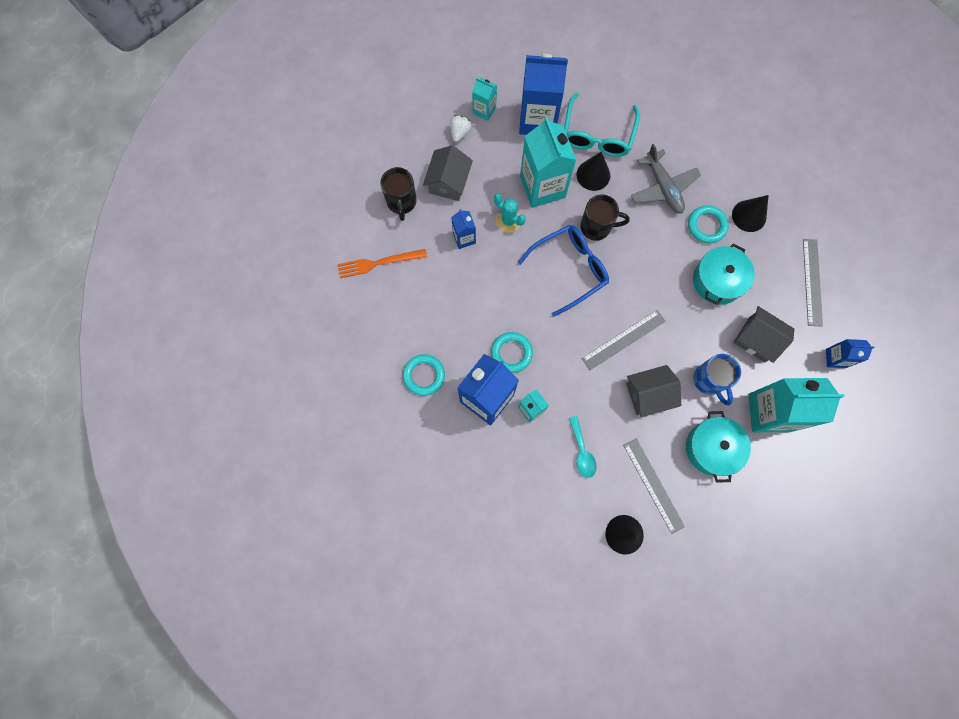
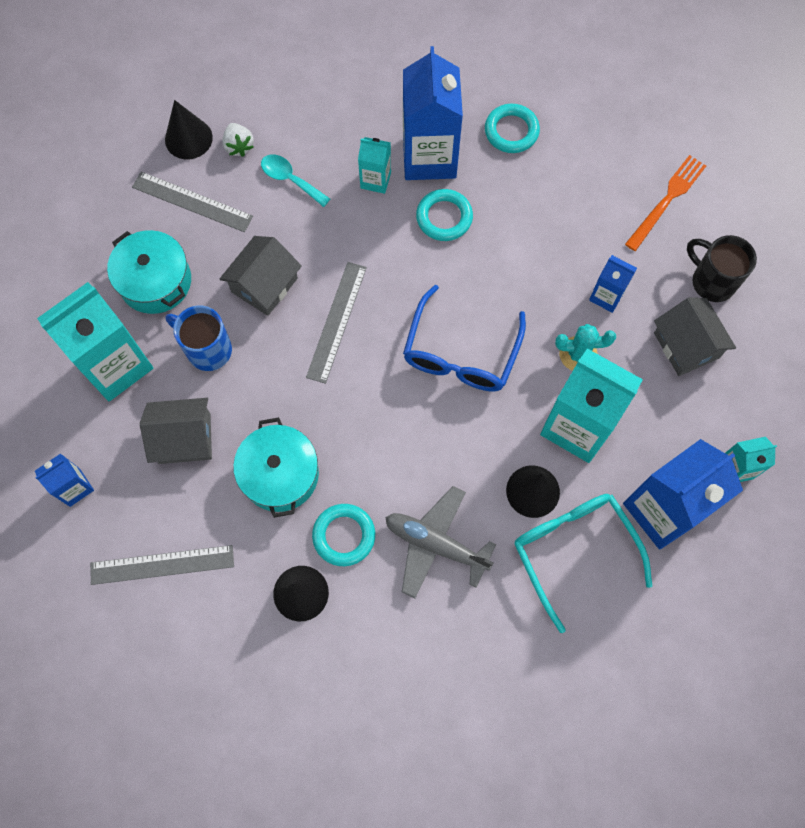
camera: 140 degrees right, 5 degrees down
white strawberry [450,115,472,142] -> white strawberry moved to [222,123,254,157]
black mug [580,195,630,241] -> none
grey ruler [803,239,823,326] -> grey ruler turned 60 degrees counterclockwise [90,545,234,585]

